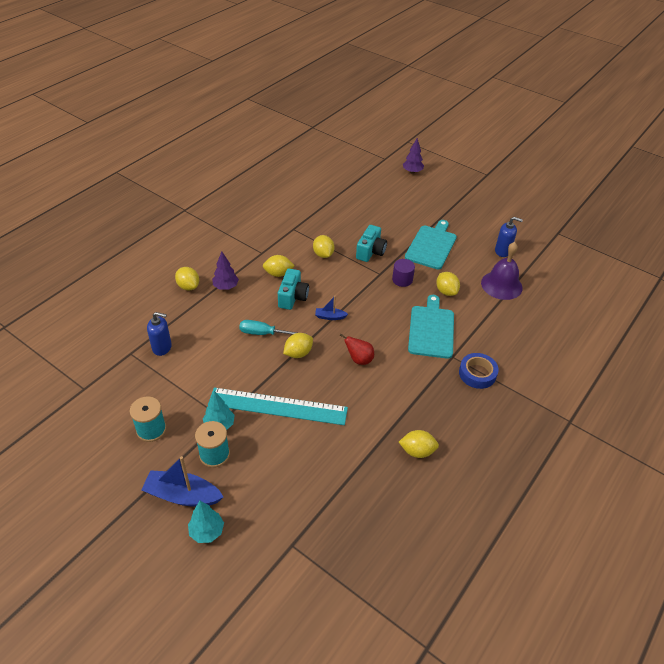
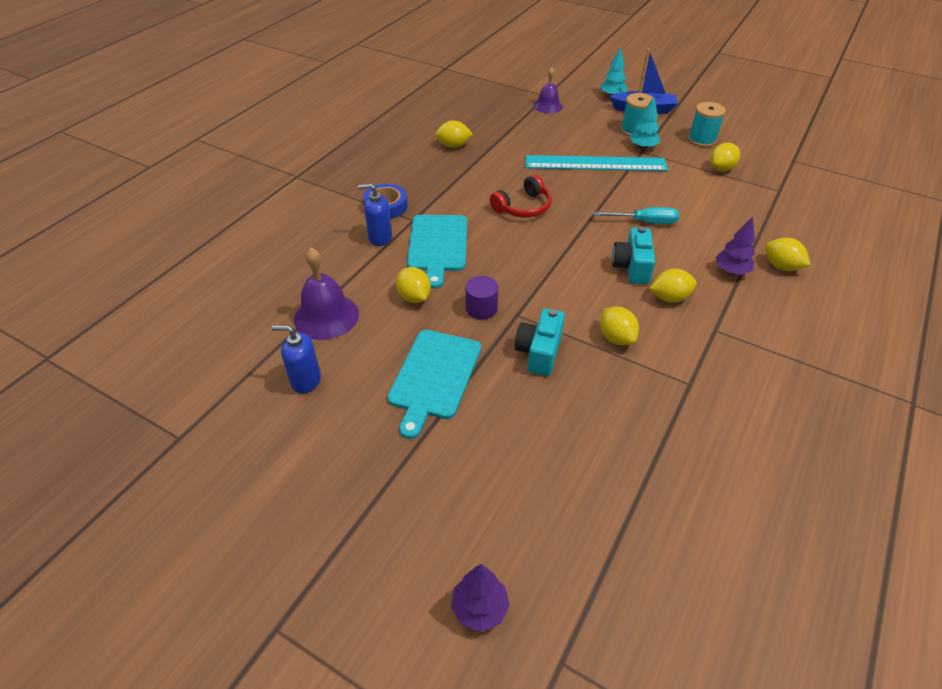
camera: 175 degrees right, 0 degrees up
blue soap dispenser [147,312,172,356] -> blue soap dispenser moved to [358,183,392,246]
yellow lemon [283,333,313,358] -> yellow lemon moved to [710,143,740,171]
blue boat [315,296,348,320] -> none
red pear [339,333,374,365] -> red headphones [490,174,552,218]
none -> purple bell [534,67,563,113]

